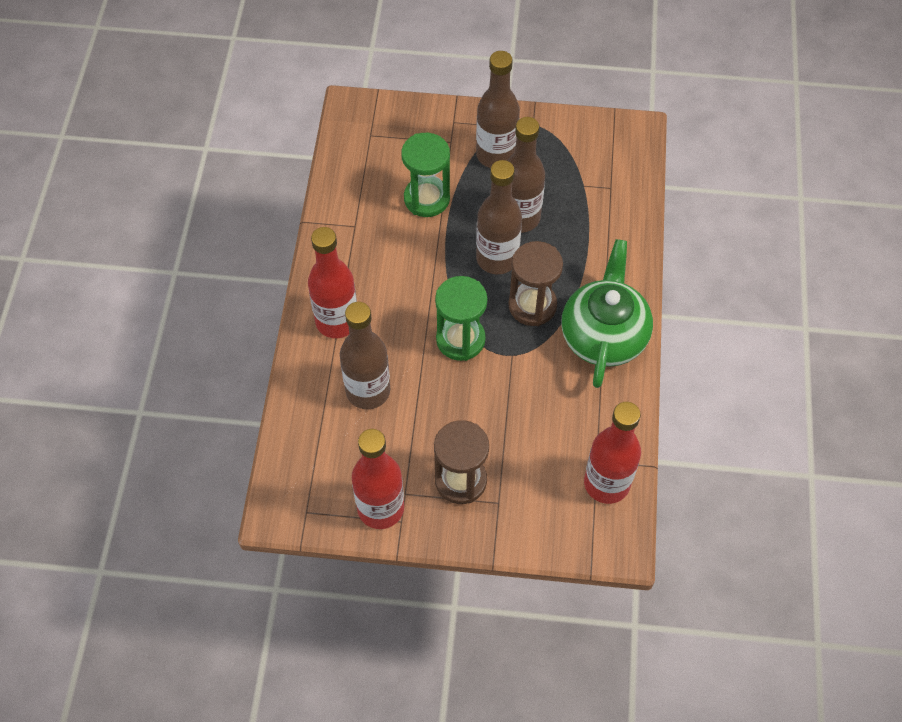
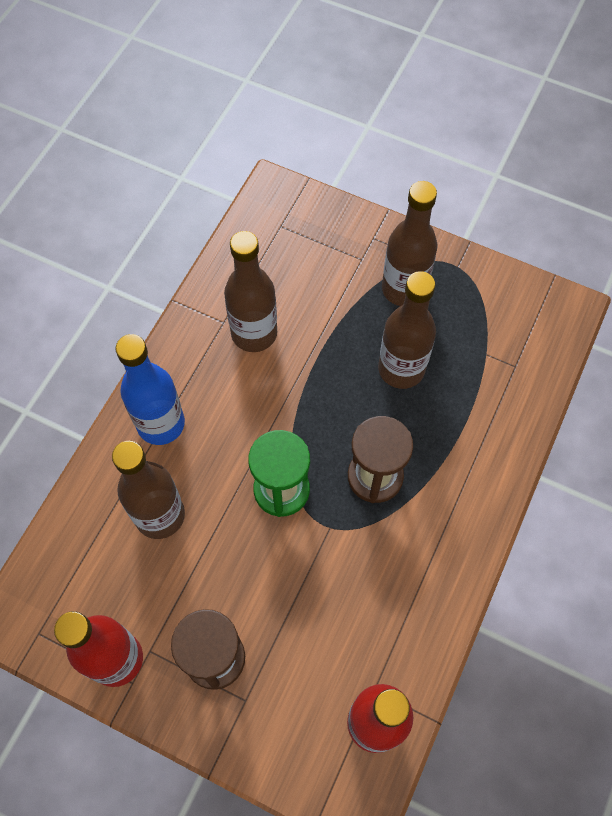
camera: 20 degrees right, 5 degrees up
red bottle [308,227,357,338] -> blue bottle [115,334,185,445]
green hourglass [401,133,450,217] -> none
brown bottle [476,160,522,274] -> brown bottle moved to [224,231,277,352]
green teapot [561,239,653,388] -> none

